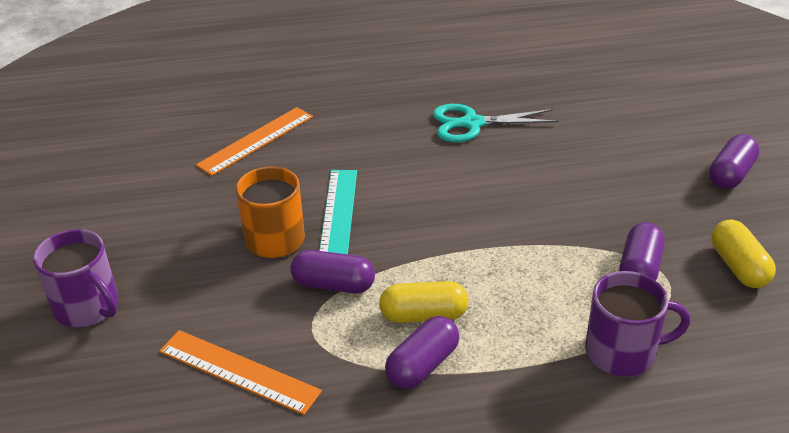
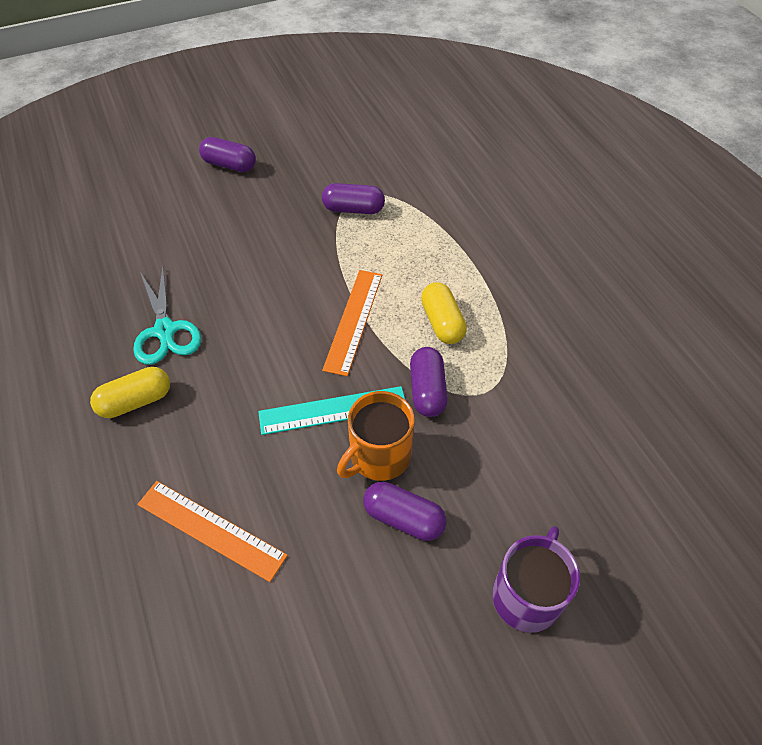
camera: 105 degrees left, 15 degrees up
orange ruler [159,330,322,415] -> orange ruler moved to [322,270,382,376]
purple capsule [385,316,459,389] -> purple capsule moved to [363,482,447,541]
purple mug [585,271,690,377] -> none
yellow capsule [711,220,776,288] -> yellow capsule moved to [90,367,170,418]

